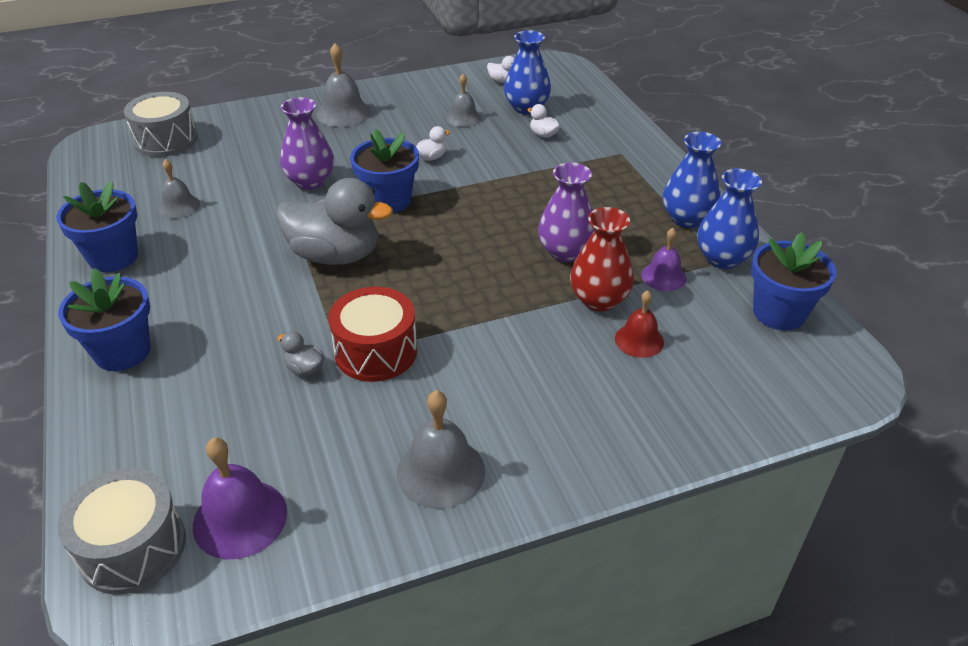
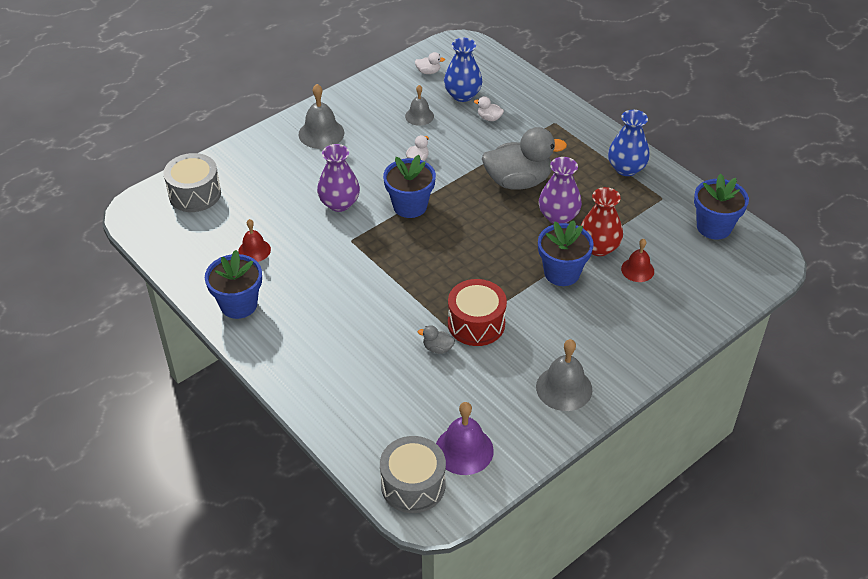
camera: 20 degrees left, 5 degrees up
blue flower pot [58,268,151,371] -> blue flower pot moved to [538,220,594,286]
grey bell [158,159,200,219] -> red bell [238,219,271,262]
grey duck [276,178,393,265] -> grey duck moved to [482,127,567,190]
purple bell [641,228,687,291] -> none
blue vase [697,169,762,269] -> none

